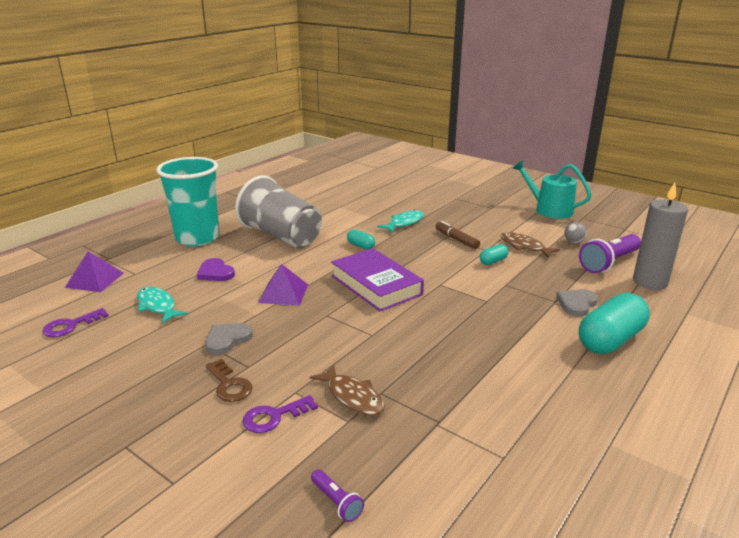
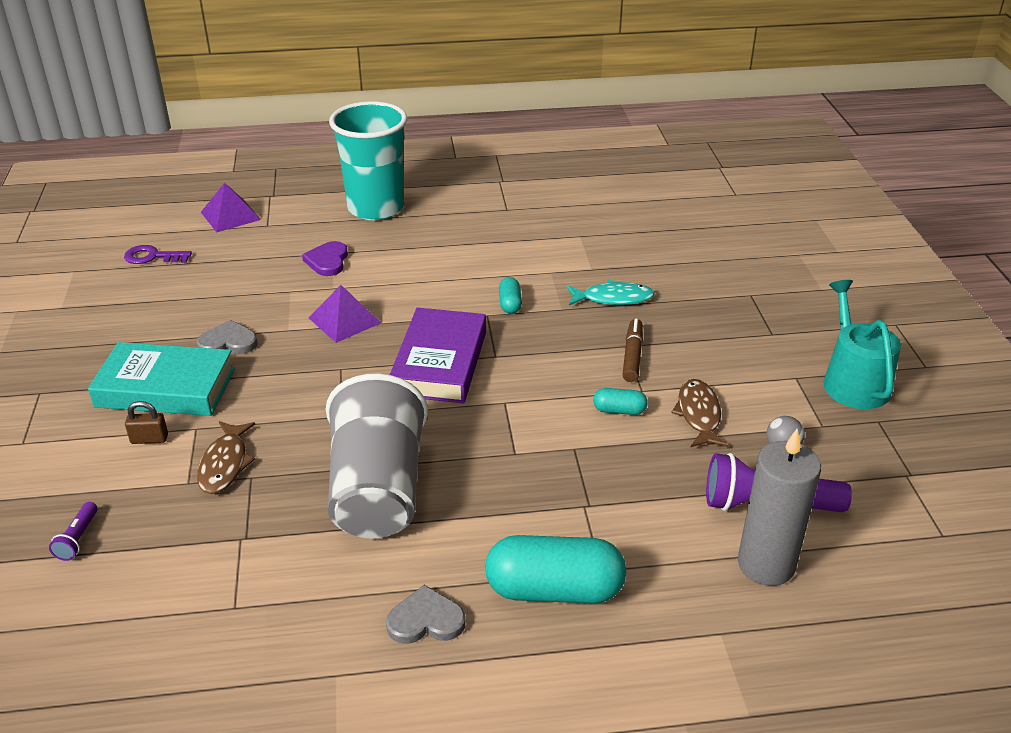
camera: 45 degrees right, 10 degrees up
turquoise fish [137,287,188,324] -> none
brown key [205,359,253,402] -> turquoise book [88,342,235,416]
grey cup [235,175,322,248] -> grey cup moved to [326,374,428,538]
purple key [243,395,318,433] -> brown padlock [125,401,168,444]
grey heart [556,289,598,316] -> grey heart moved to [386,585,466,644]

